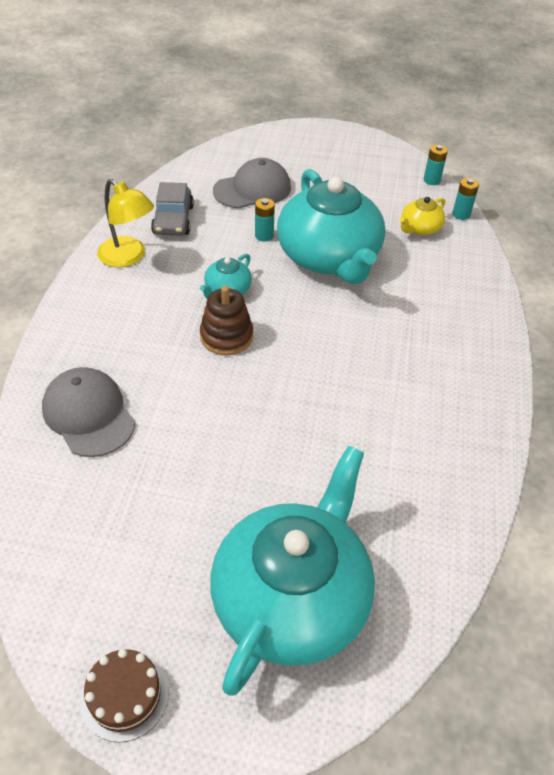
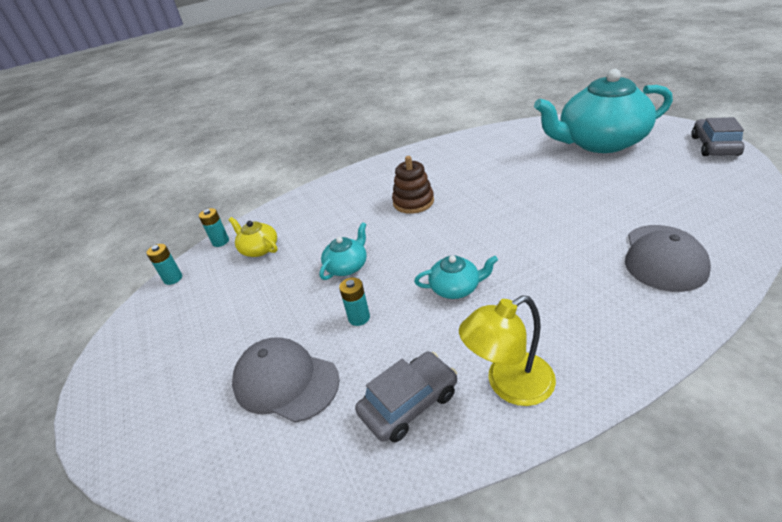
camera: 120 degrees left, 10 degrees down
brown cake [80,649,169,742] -> grey car [691,117,744,156]
yellow lamp [97,179,154,268] -> yellow lamp turned 120 degrees counterclockwise [459,296,556,406]
brown stacking toy [200,286,253,356] -> brown stacking toy moved to [392,156,434,214]
turquoise teapot [277,169,385,284] -> turquoise teapot [320,222,367,280], size x0.42
yellow teapot [400,197,445,235] -> yellow teapot turned 150 degrees counterclockwise [229,217,278,257]

